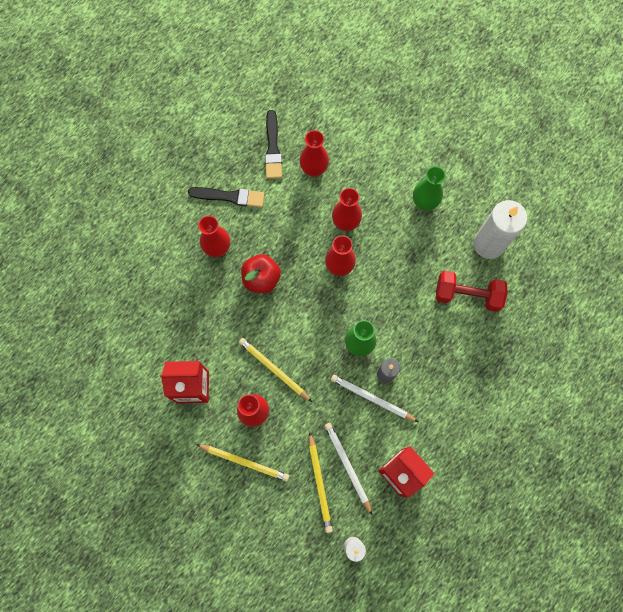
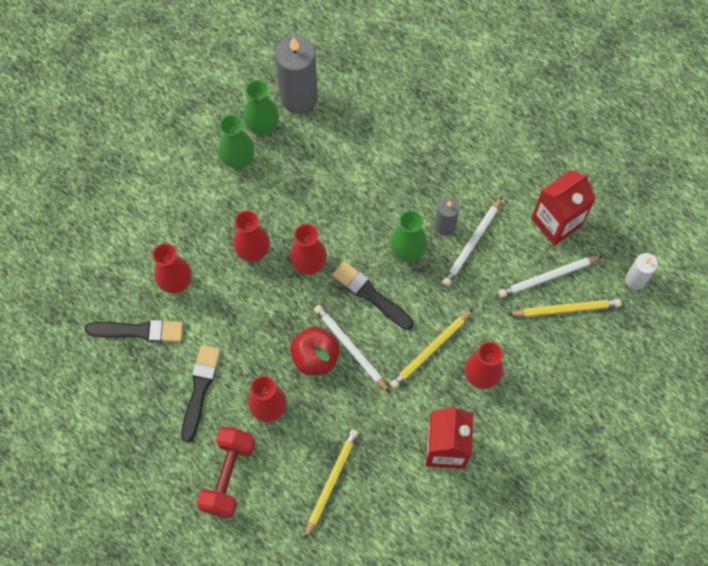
camera: 85 degrees left, 5 degrees down
yellow pencil [196,444,289,482] -> yellow pencil moved to [304,429,359,540]
red dumbbell [436,271,508,312] -> red dumbbell moved to [196,427,255,519]
white candle [474,200,527,259] -> grey candle [275,35,318,114]
none -> green vase [243,80,279,136]
none -> white pencil [314,305,390,393]
none -> black brush [332,261,414,330]

